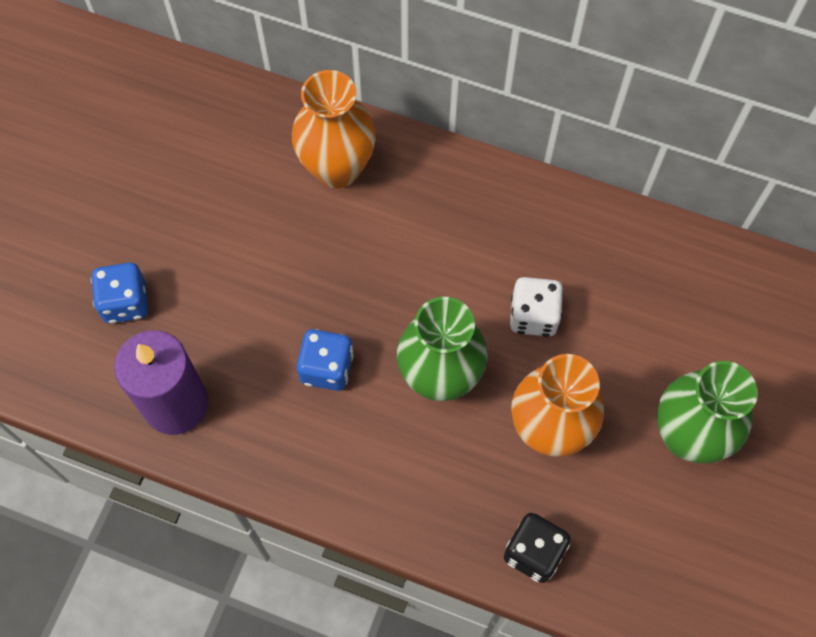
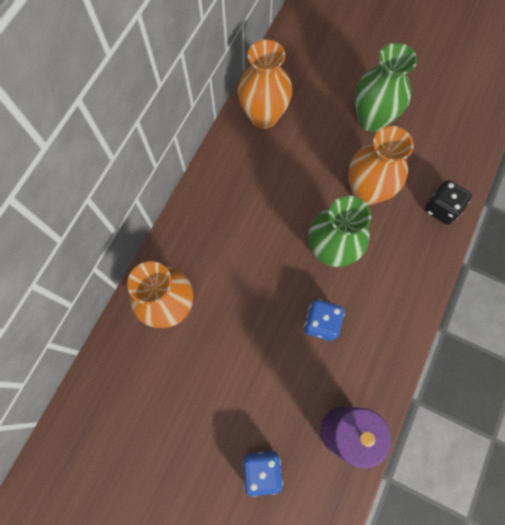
camera: 85 degrees left, 5 degrees up
white dice [510,277,564,337] -> none
none -> orange vase [238,40,292,129]

